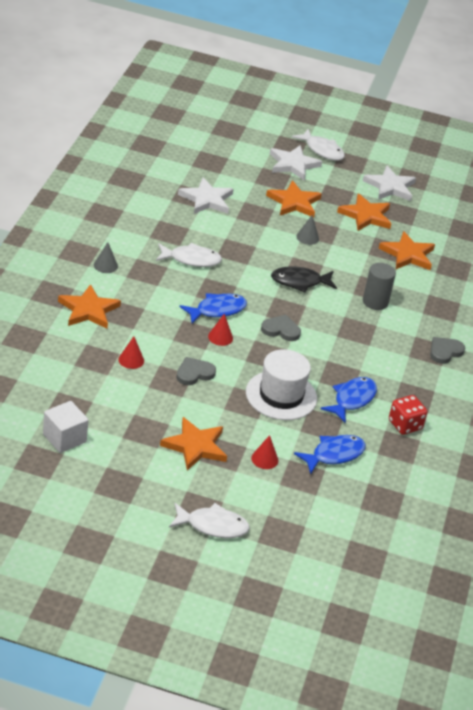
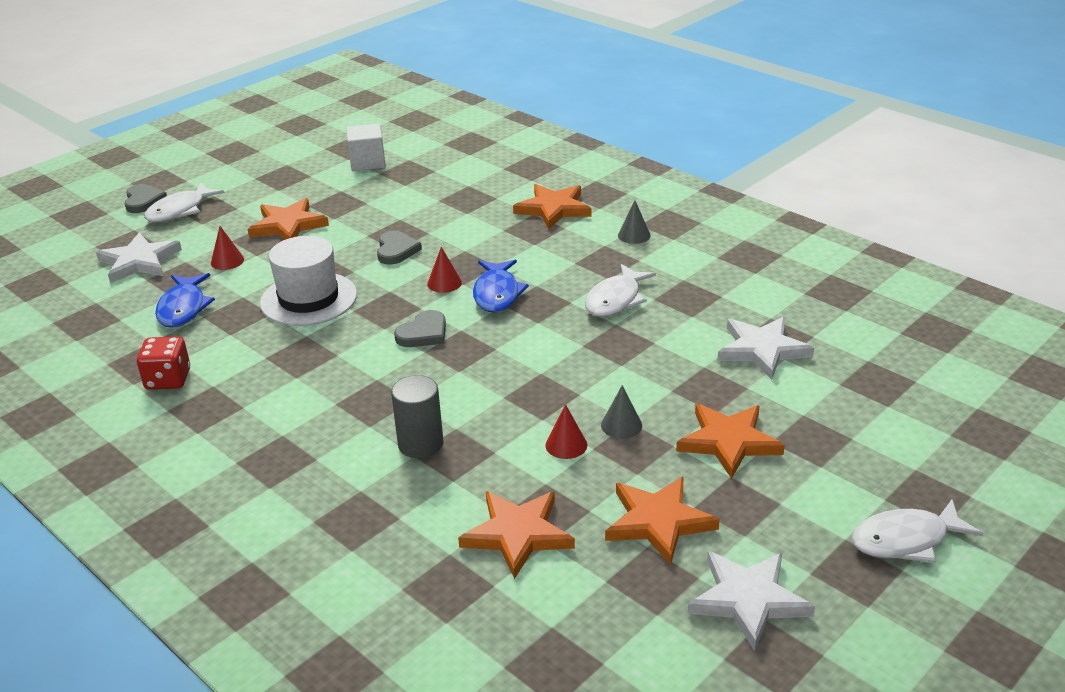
camera: 125 degrees right, 5 degrees down
red cone [118,336,144,369] -> red cone moved to [545,404,587,459]
white star [270,145,322,181] -> white star moved to [96,232,182,283]
black fish [271,266,337,293] -> none
blue fish [321,377,377,423] -> none
grey heart [430,337,465,364] -> grey heart moved to [124,184,167,213]

